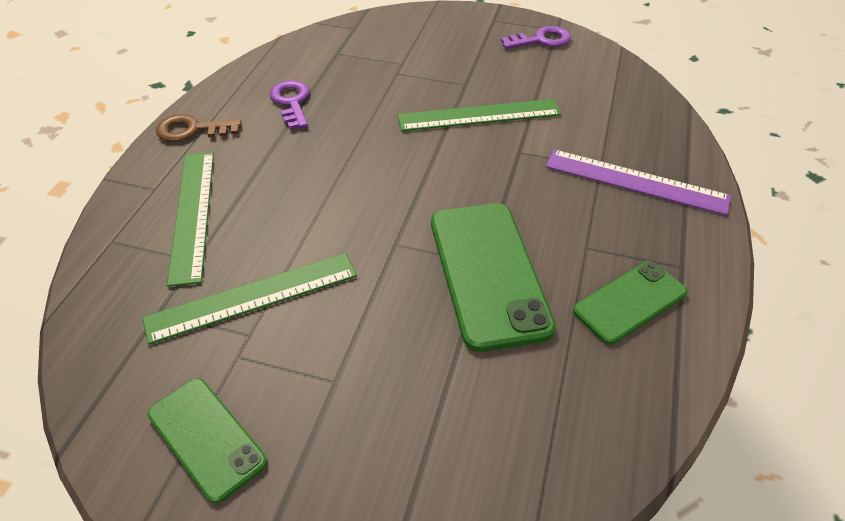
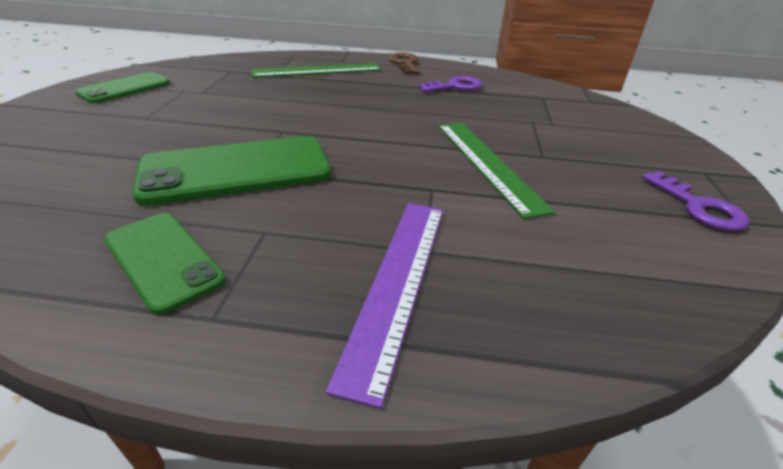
camera: 80 degrees right, 10 degrees down
green ruler [142,253,357,345] -> none

